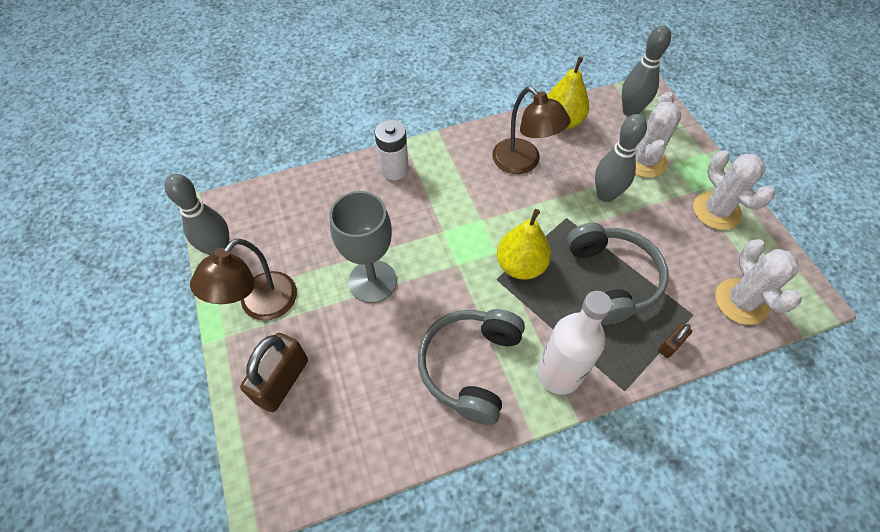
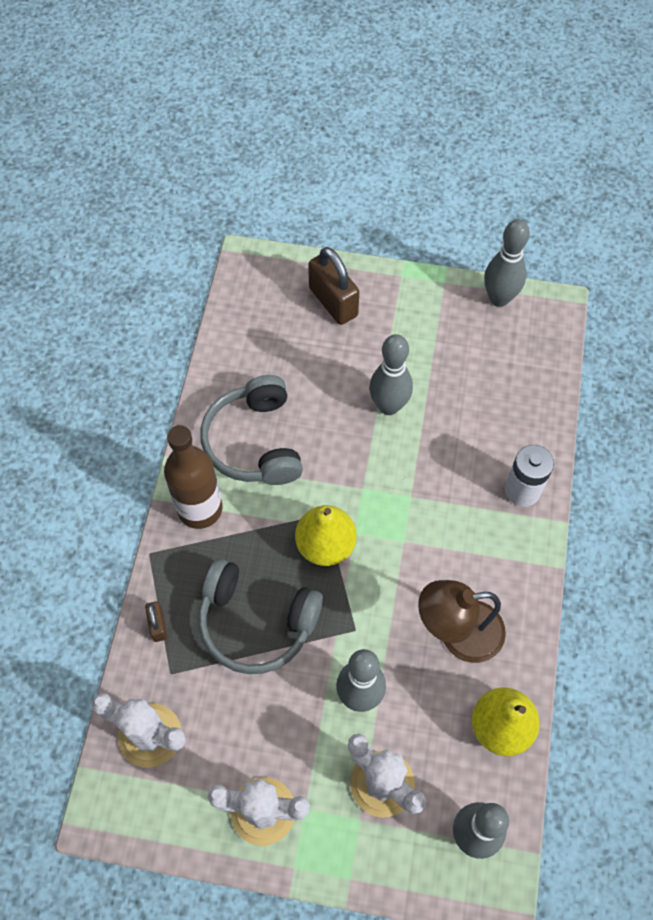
camera: 120 degrees right, 5 degrees up
brown lamp [190,238,297,321] -> none
grey goblet [329,191,397,303] -> grey bowling pin [369,334,413,415]
grey headphones [418,309,525,425] -> grey headphones turned 150 degrees counterclockwise [200,375,303,485]
white bottle [537,291,612,395] -> brown bottle [164,425,222,529]

